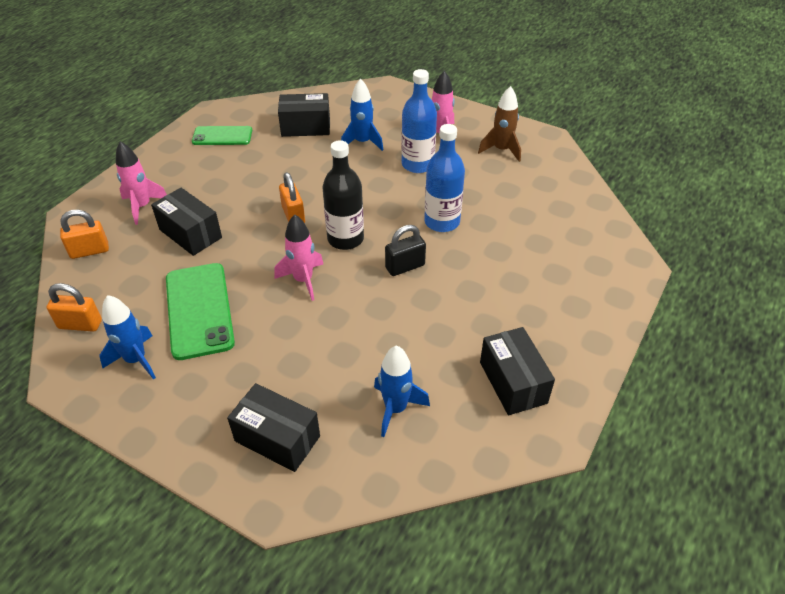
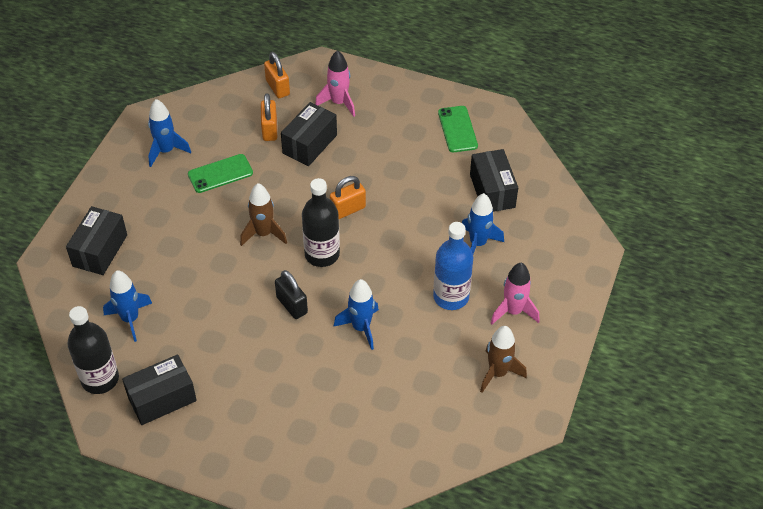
camera: 80 degrees right, 5 degrees up
orange padlock [46,283,102,332] -> orange padlock moved to [261,93,277,141]
green phone [166,263,235,360] -> green phone [188,154,253,193], size x0.62
pink rocket [274,214,323,301] -> brown rocket [240,183,287,246]
blue bottle [424,124,465,232] -> blue rocket [333,279,379,350]
none -> black bottle [67,306,119,394]

